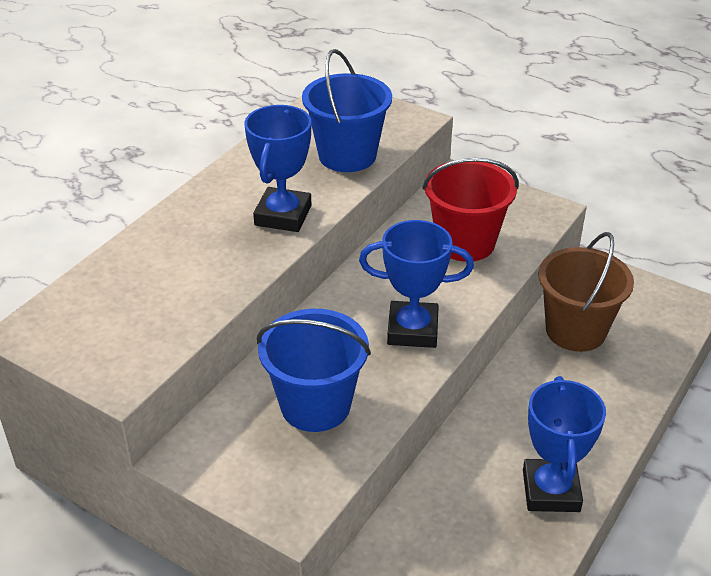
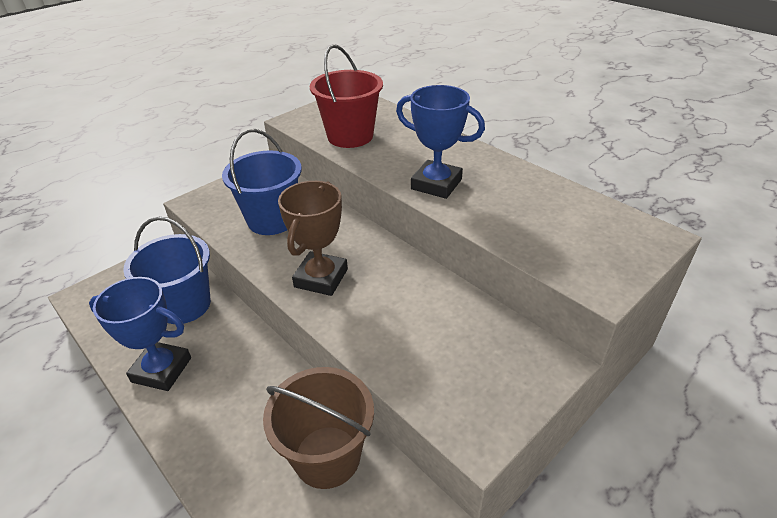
camera: 105 degrees right, 0 degrees up
blue bucket [302,49,392,172] -> blue bucket moved to [123,217,211,324]
blue trophy [359,220,474,348] -> brown trophy [278,181,348,296]
red bucket [422,158,519,262] -> red bucket moved to [310,44,383,148]

